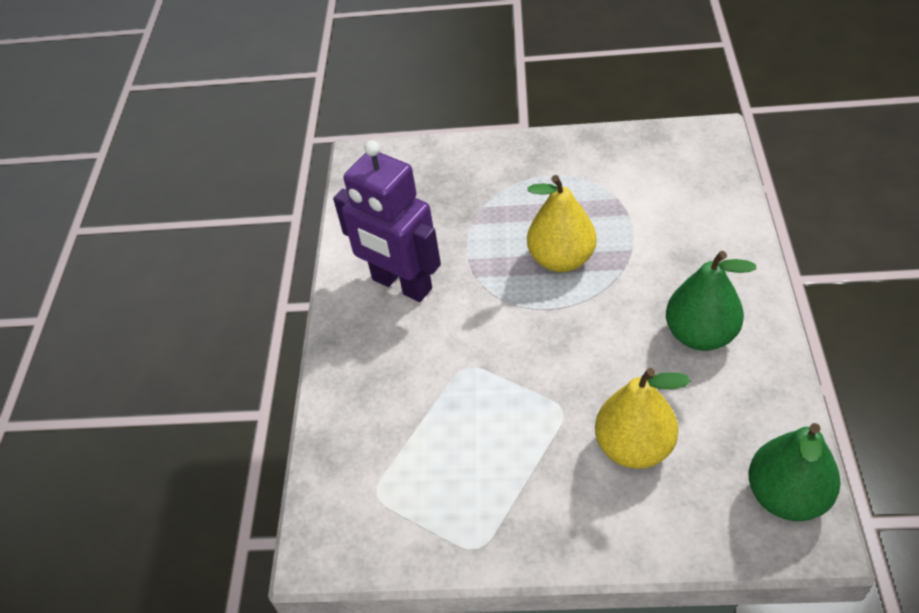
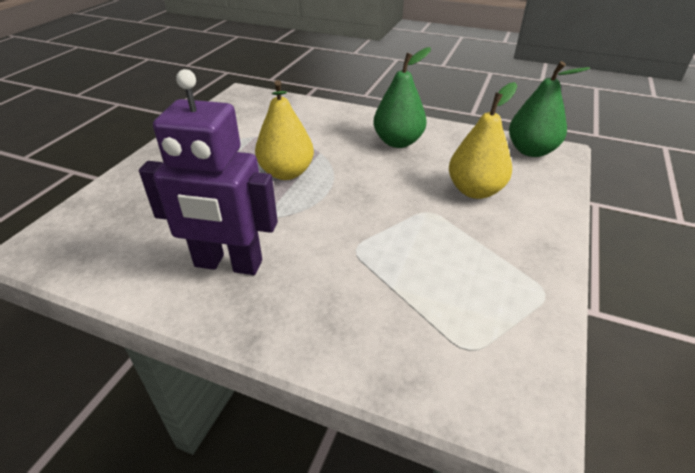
camera: 75 degrees left, 10 degrees down
purple robot [333,140,441,302] -> purple robot turned 45 degrees clockwise [139,69,278,275]

